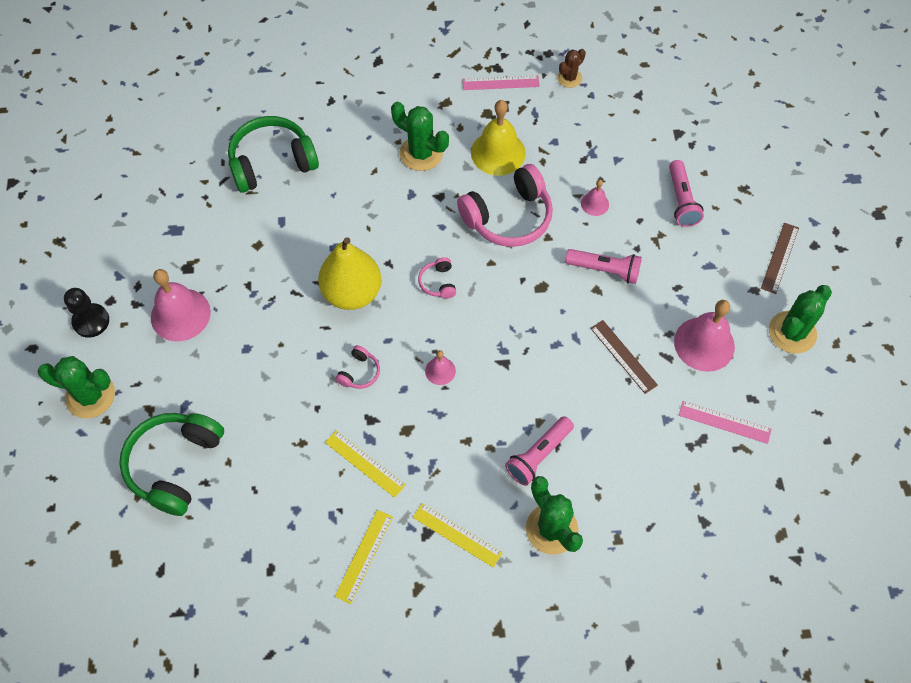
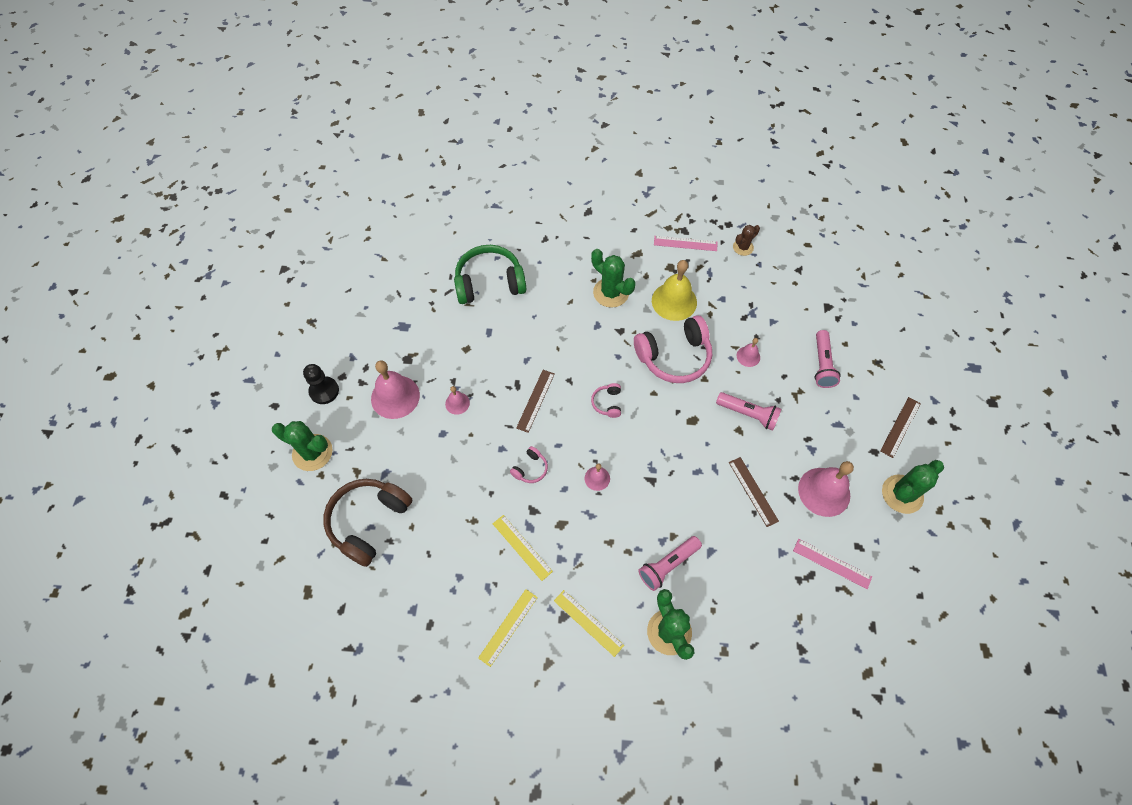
camera: 10 degrees right, 0 degrees up
green headphones [119,413,224,516] -> brown headphones [323,479,412,567]
yellow pear [318,237,382,310] -> brown ruler [516,370,555,433]
none -> pink bell [445,386,470,415]

